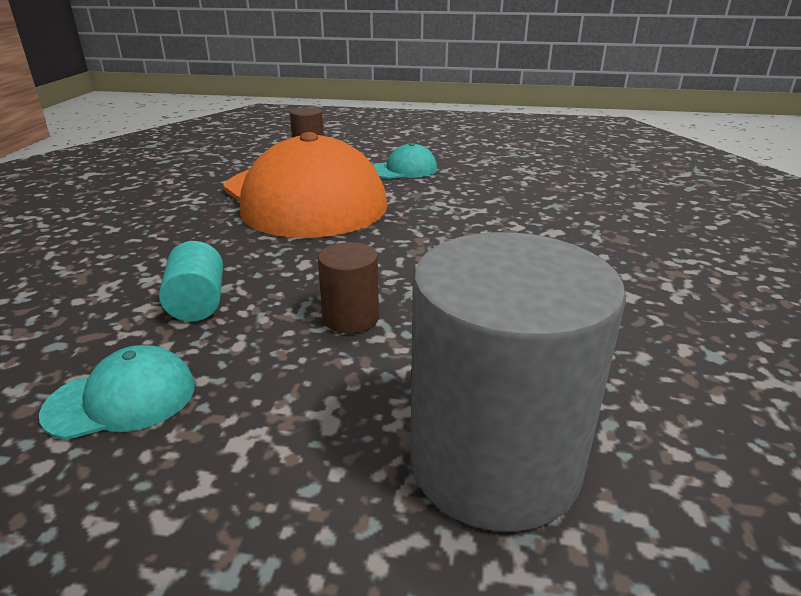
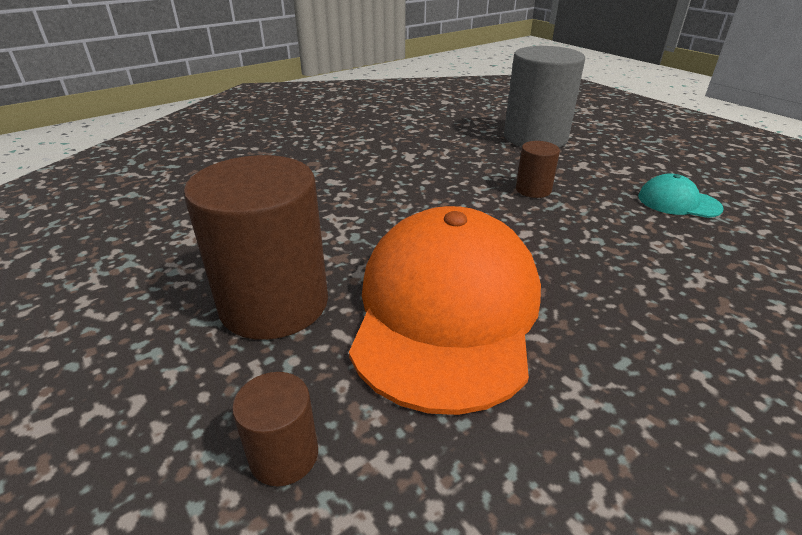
camera: 135 degrees left, 5 degrees up
turquoise cylinder [159,241,223,322] -> none
turquoise cap [373,143,437,179] -> brown cylinder [183,155,328,340]

